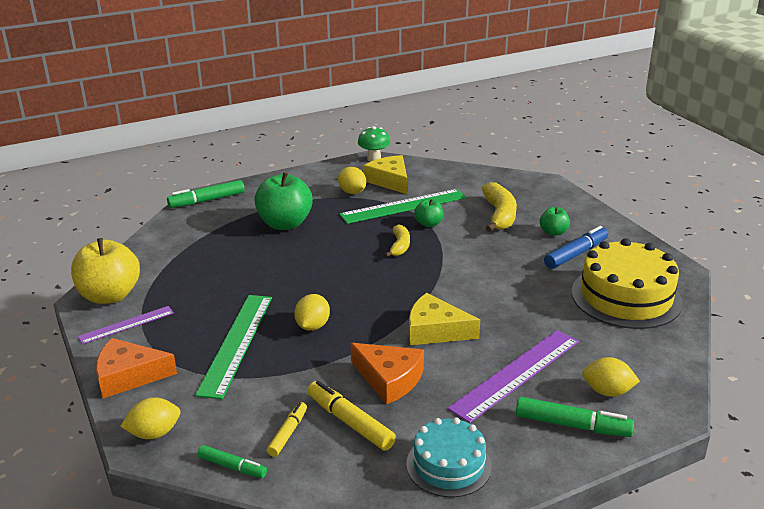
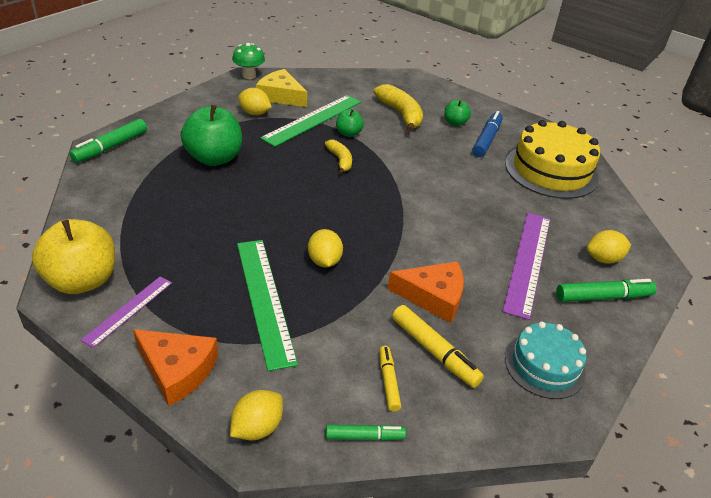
camera: 30 degrees left, 10 degrees up
orange cheese [96,338,177,398] -> orange cheese turned 120 degrees counterclockwise [133,329,218,406]
yellow marker [307,381,396,451] -> yellow marker turned 150 degrees counterclockwise [392,305,484,388]
yellow cheese [409,293,480,345] -> none

